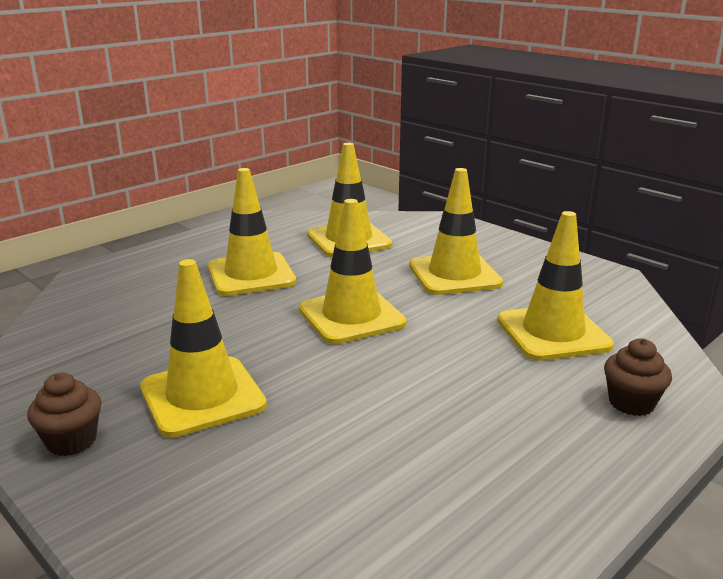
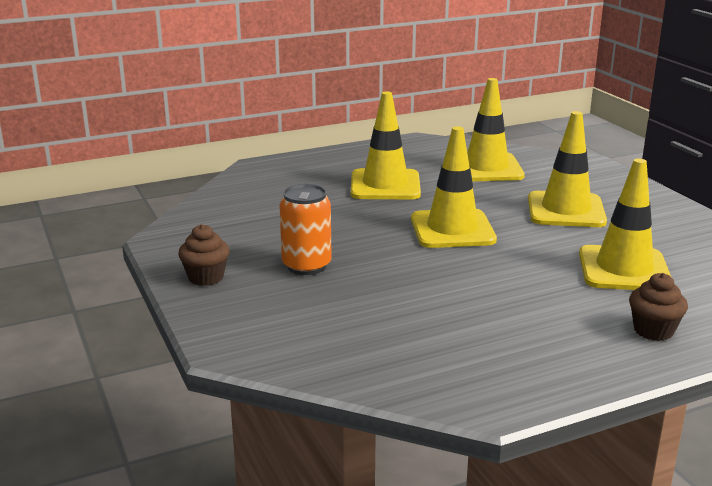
camera: 20 degrees right, 0 degrees up
yellow traffic cone [140,259,267,438] -> orange can [279,184,332,275]

